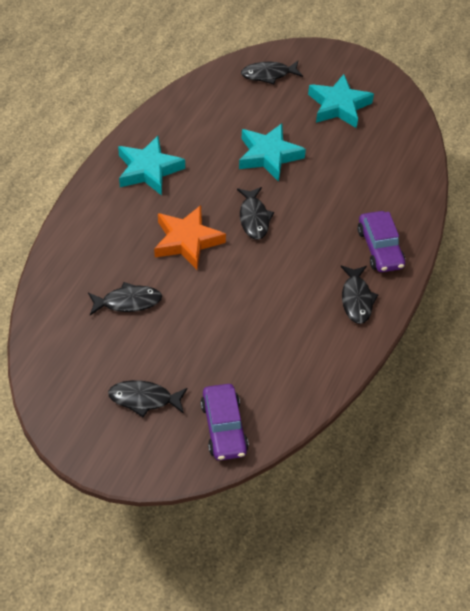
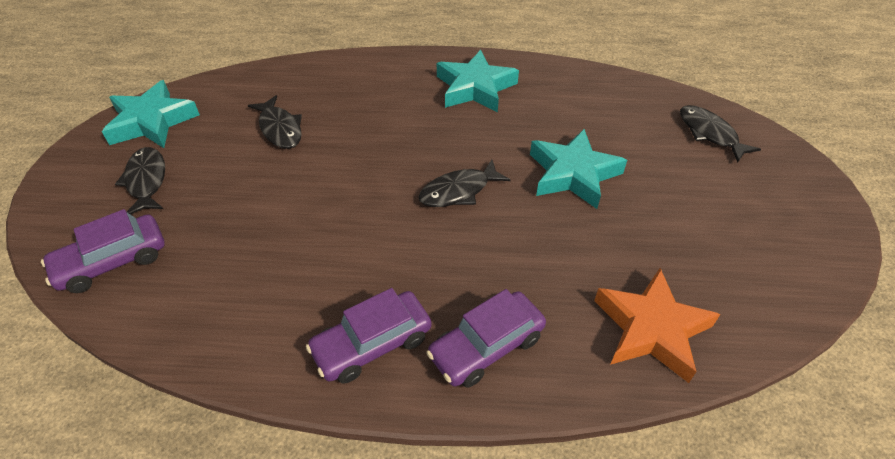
camera: 70 degrees right, 5 degrees down
orange star [154,205,226,270] -> orange star moved to [594,268,720,383]
turquoise star [308,74,374,128] -> turquoise star moved to [102,80,200,148]
black fish [340,265,378,324] -> purple car [306,288,431,384]

